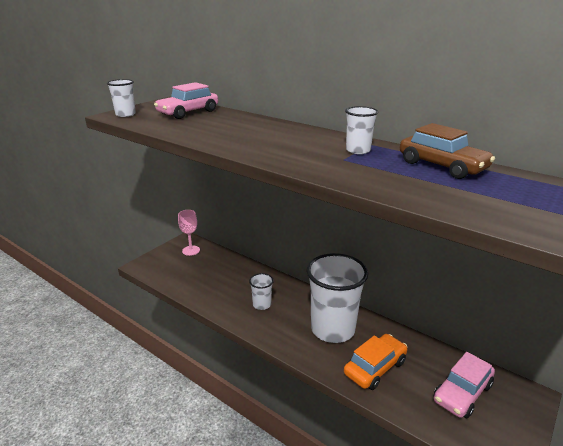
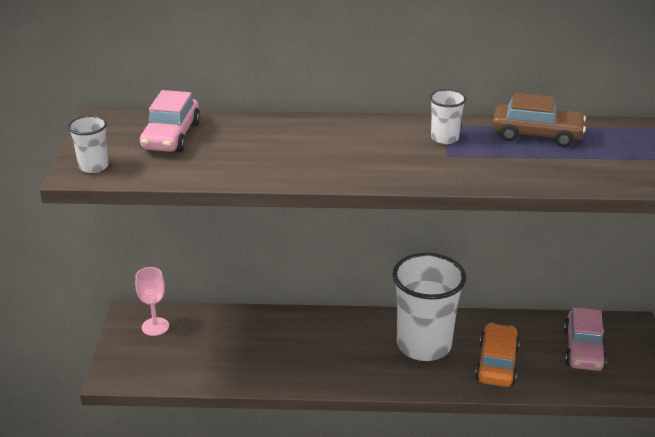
camera: 35 degrees left, 5 degrees up
white cup [249,273,274,310] -> none

